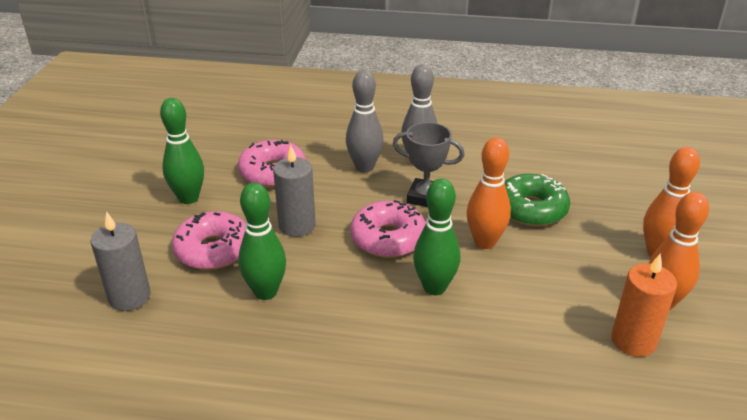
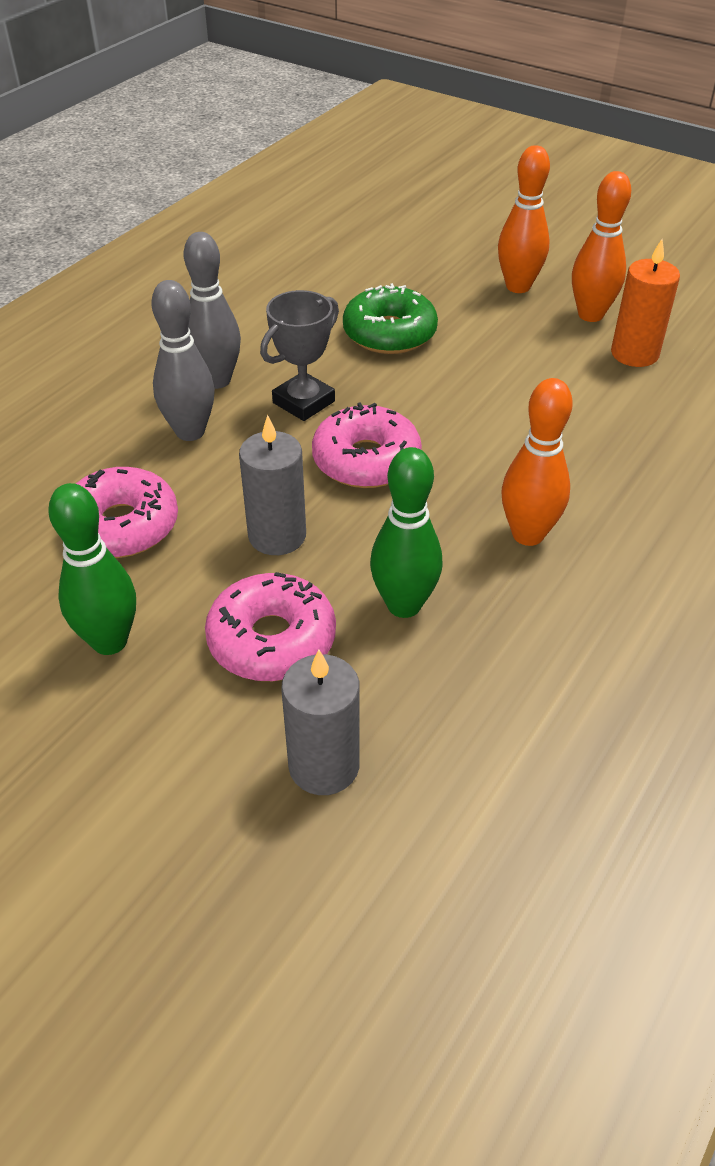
camera: 65 degrees left, 10 degrees up
green bowling pin [413,178,460,295] -> none
orange bowling pin [467,137,511,249] -> orange bowling pin moved to [501,378,573,546]

